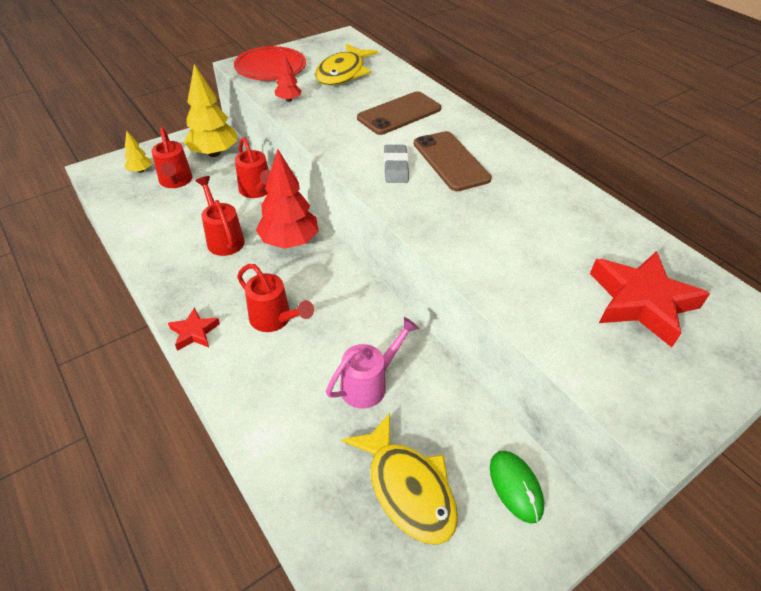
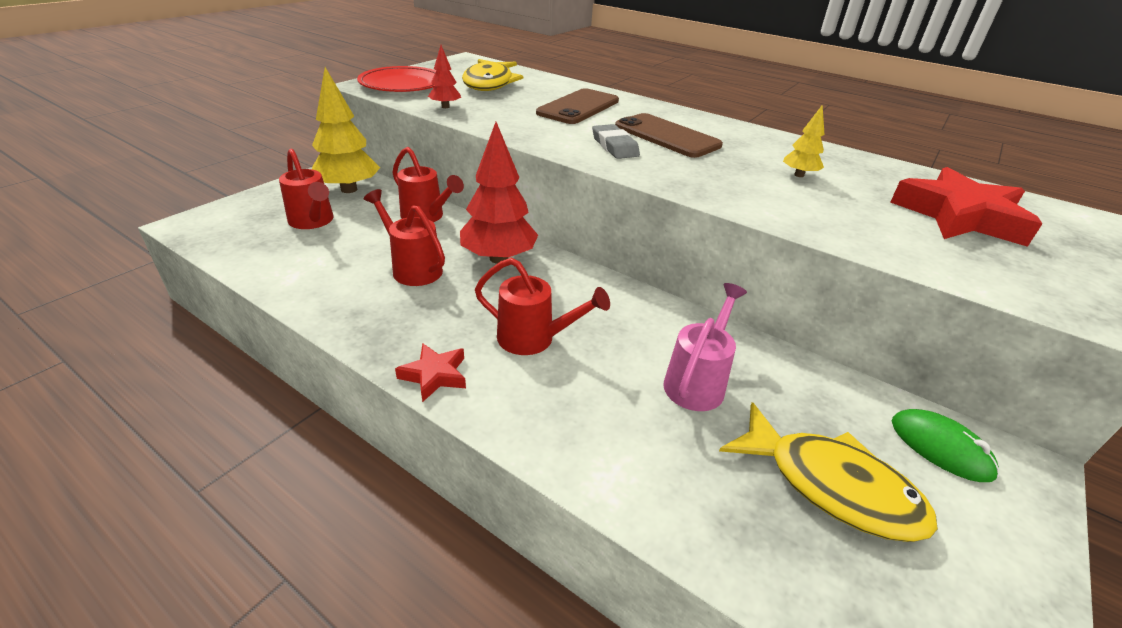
camera: 20 degrees left, 10 degrees down
yellow tree [125,130,151,173] -> yellow tree moved to [783,105,825,177]

